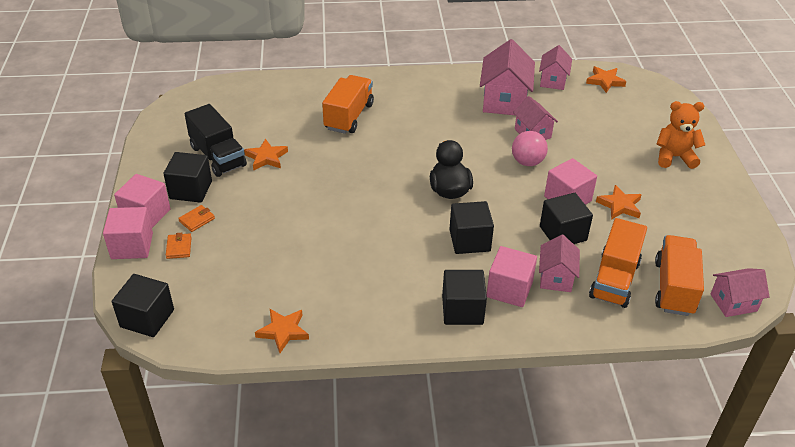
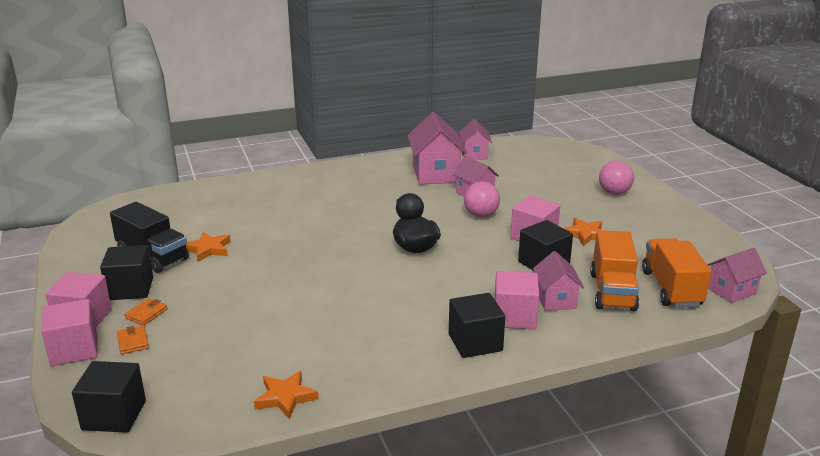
camera: 15 degrees left, 15 degrees down
orange truck [322,75,374,134] -> none
black cube [449,201,494,254] -> none
orange star [586,66,626,93] -> none
orange teddy bear [657,101,705,169] -> pink ball [599,161,634,195]

